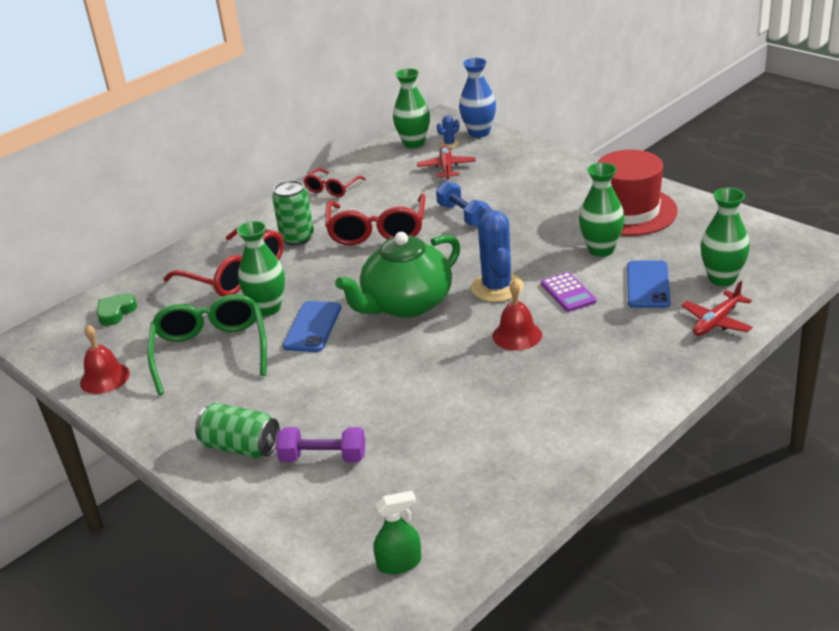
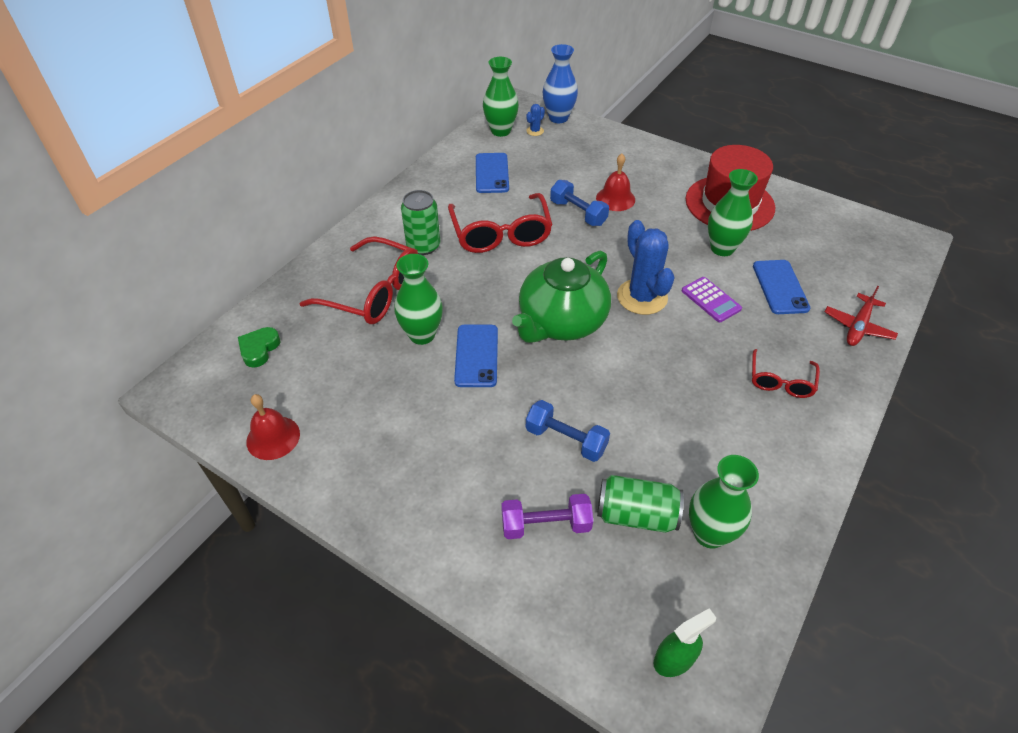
camera: 15 degrees left, 15 degrees up
green glasses [147,294,267,395] -> none
green can [195,403,280,458] -> green can moved to [597,475,684,533]
red glasses [304,168,366,197] -> red glasses moved to [752,349,820,398]
red plane [417,146,476,179] -> none
red bell [492,280,542,351] -> red bell moved to [596,154,635,211]
green vase [700,188,750,286] -> green vase moved to [689,455,759,549]
none -> blue phone [476,153,509,193]
none -> blue dumbbell [526,400,610,462]

